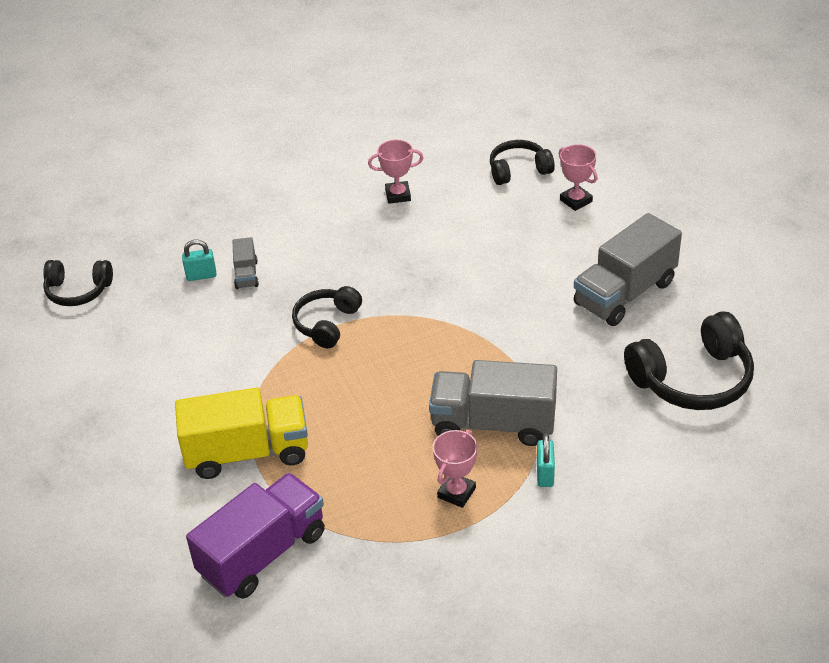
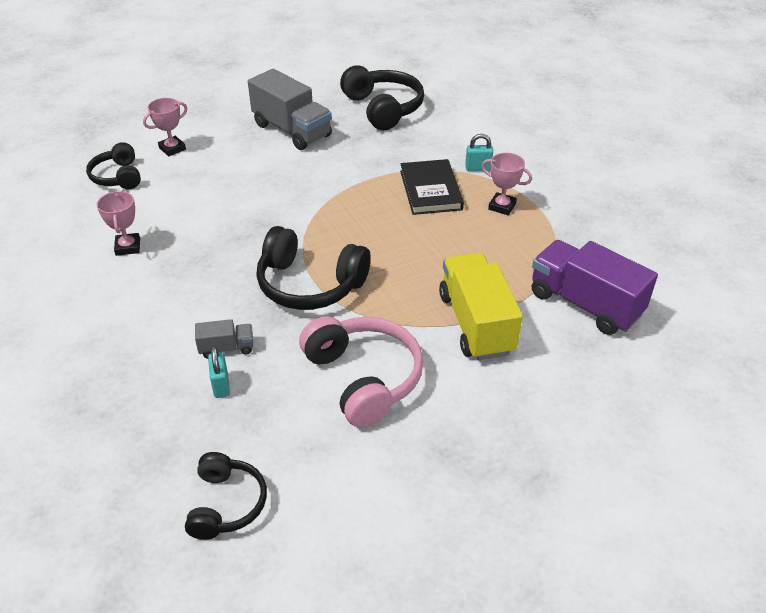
camera: 95 degrees left, 0 degrees up
black headphones [292,286,362,348] -> black headphones [256,226,371,310], size x1.62
grey truck [429,360,557,446] -> black book [400,159,464,215]
none -> pink headphones [299,316,423,428]

